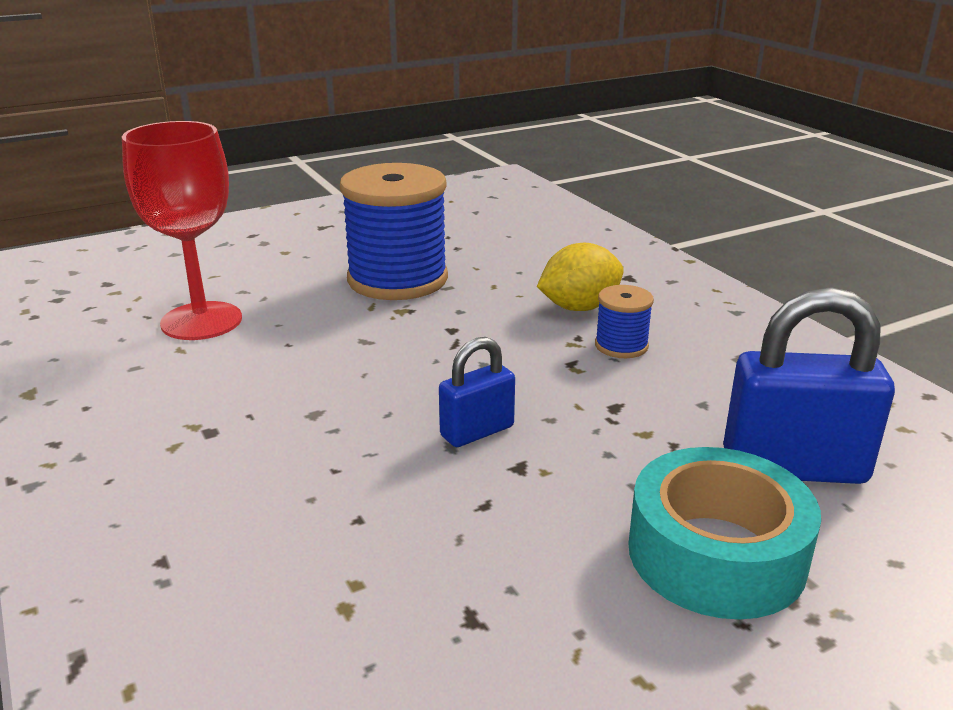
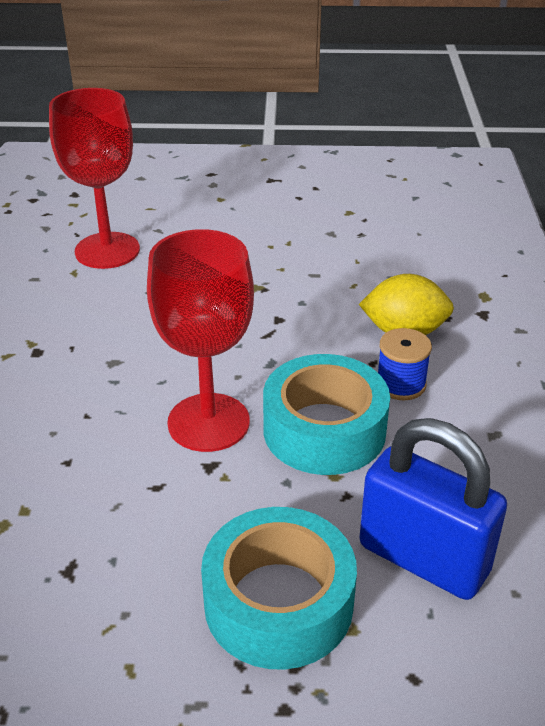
camera: 30 degrees right, 10 degrees up
blue spool [340,163,448,300] -> none
blue padlock [439,337,515,447] -> red goblet [147,229,254,452]
none -> turquoise tape [263,354,390,475]

